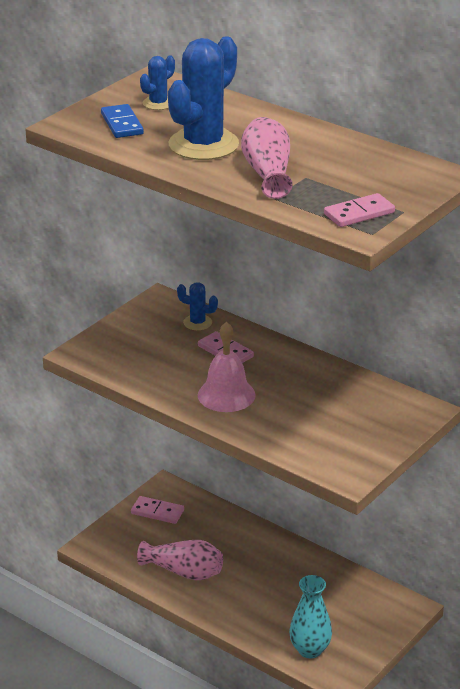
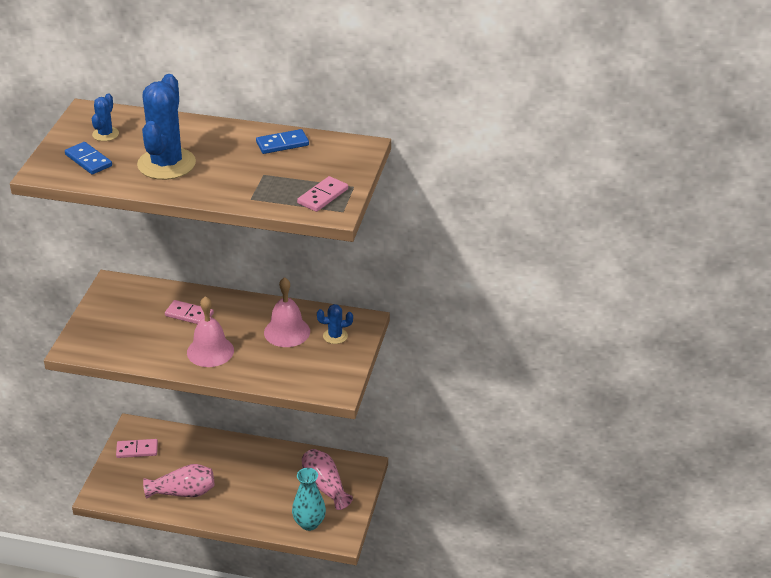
camera: 25 degrees left, 5 degrees up
blue cactus [177,282,218,330] -> blue cactus moved to [317,304,353,344]
pink vase [241,117,293,199] -> pink vase moved to [302,449,353,510]
none -> blue domino [256,129,309,154]
none -> pink bell [264,277,310,347]

